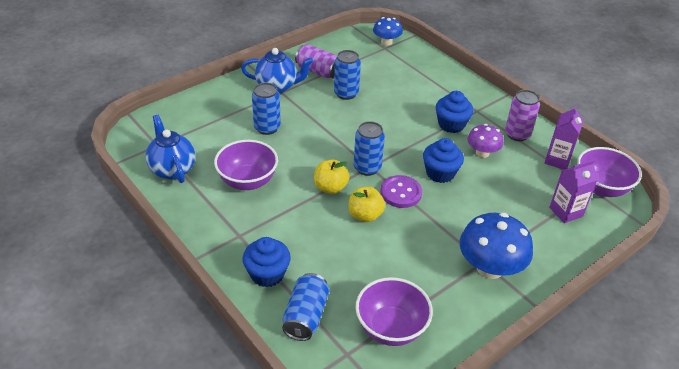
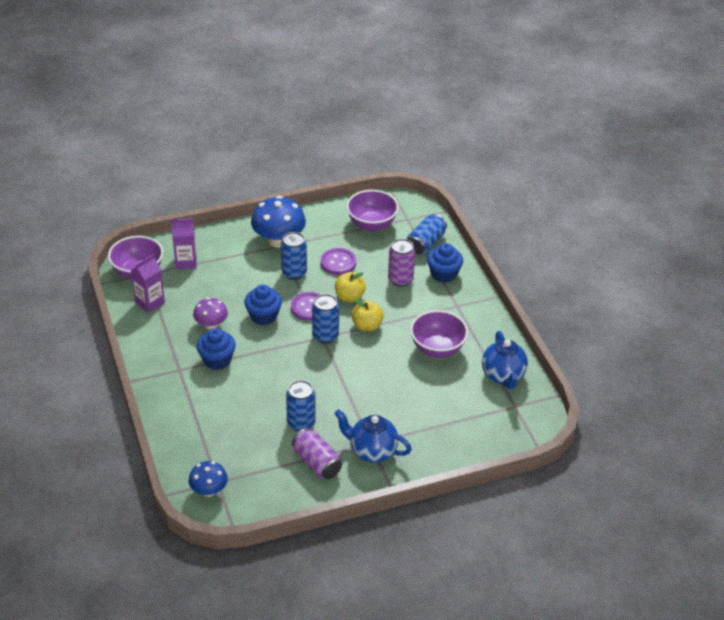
camera: 160 degrees left, 0 degrees up
blue can [252,83,281,135] -> blue can moved to [281,232,307,280]
purple can [505,90,540,141] -> purple can moved to [388,239,415,287]
none -> purple button [321,248,356,275]

